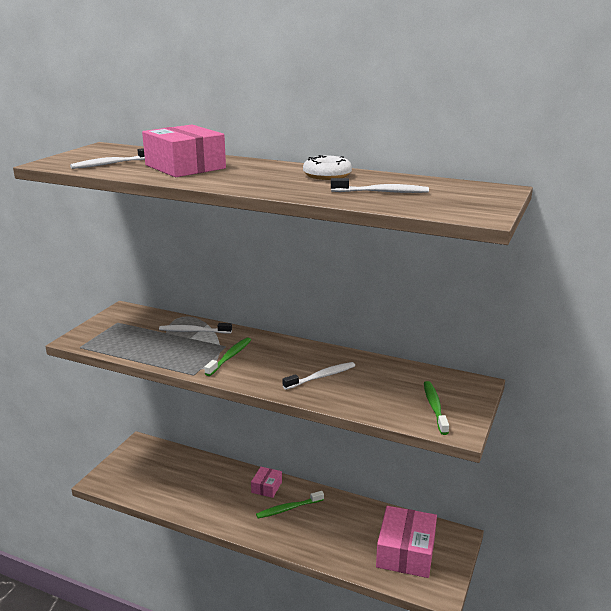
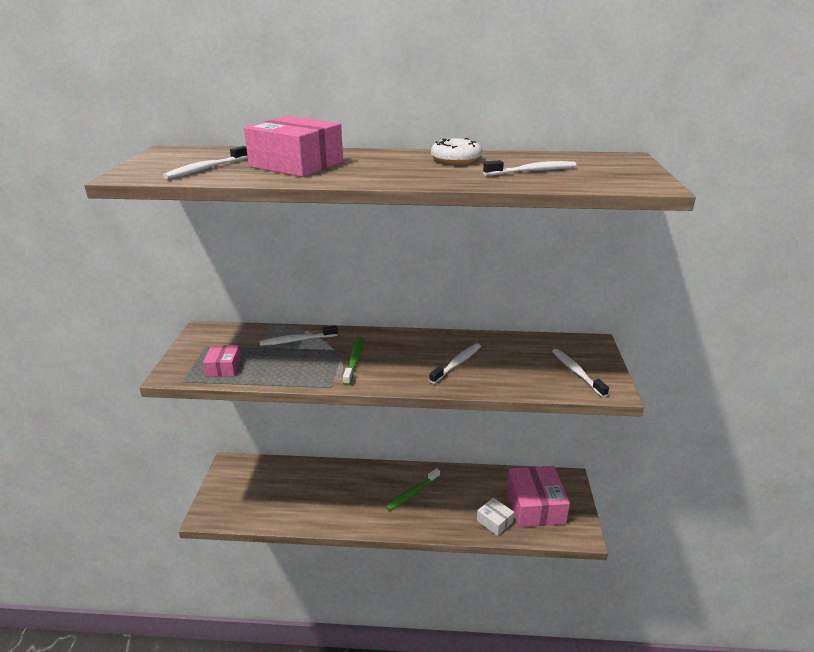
camera: 20 degrees left, 5 degrees up
pink box [251,467,282,498] -> pink box moved to [203,345,241,376]
green toothbrush [424,381,449,435] -> white toothbrush [552,349,609,397]
none -> white box [477,498,514,536]

